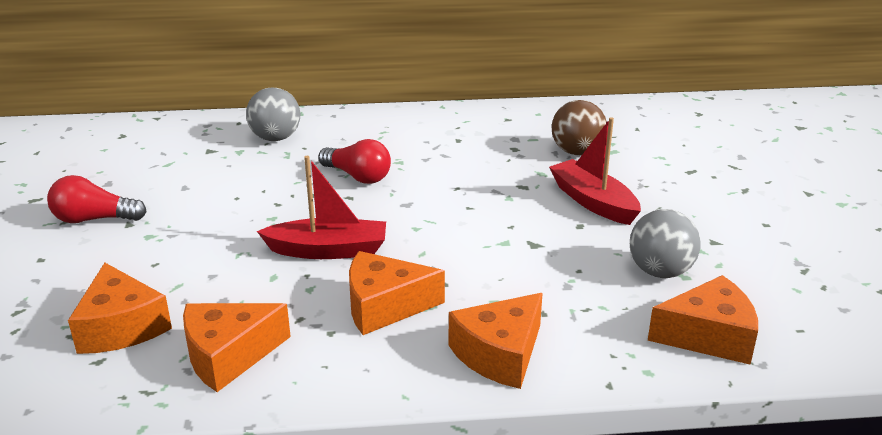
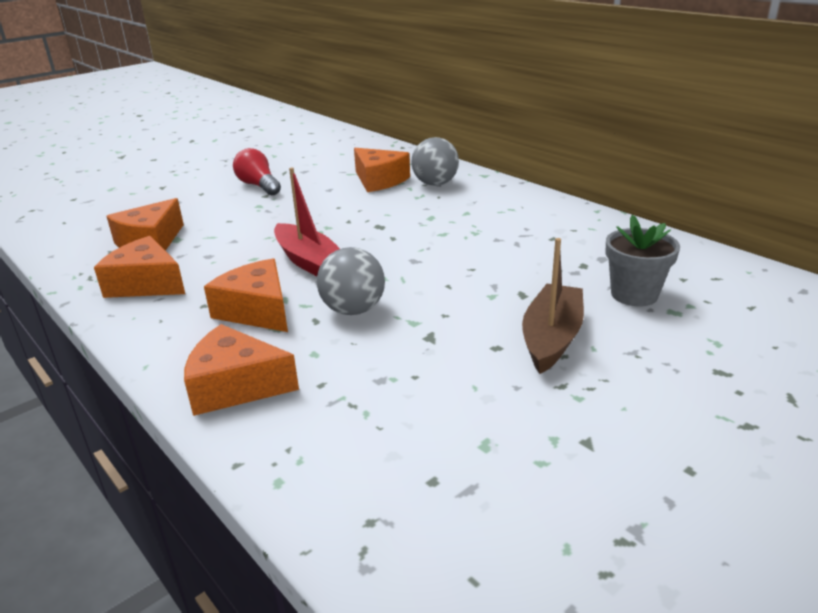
camera: 55 degrees right, 0 degrees up
red light bulb [318,139,391,184] -> none
red boat [549,117,641,225] -> brown boat [522,238,584,374]
brown ball [552,100,607,155] -> grey flower pot [605,215,680,306]
grey ball [630,209,701,278] -> grey ball moved to [317,247,385,315]
orange cheese [648,275,758,365] -> orange cheese moved to [354,148,410,192]

